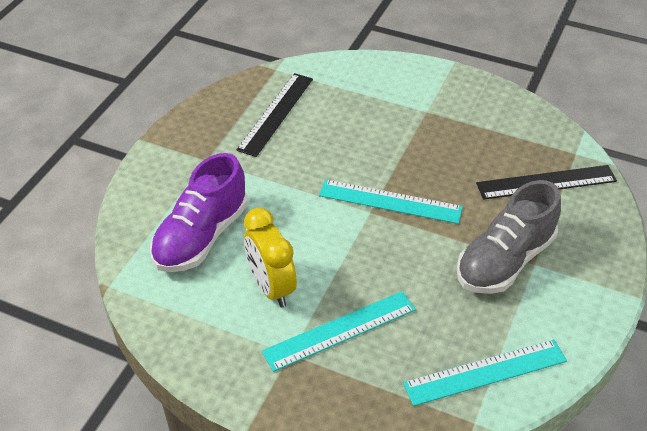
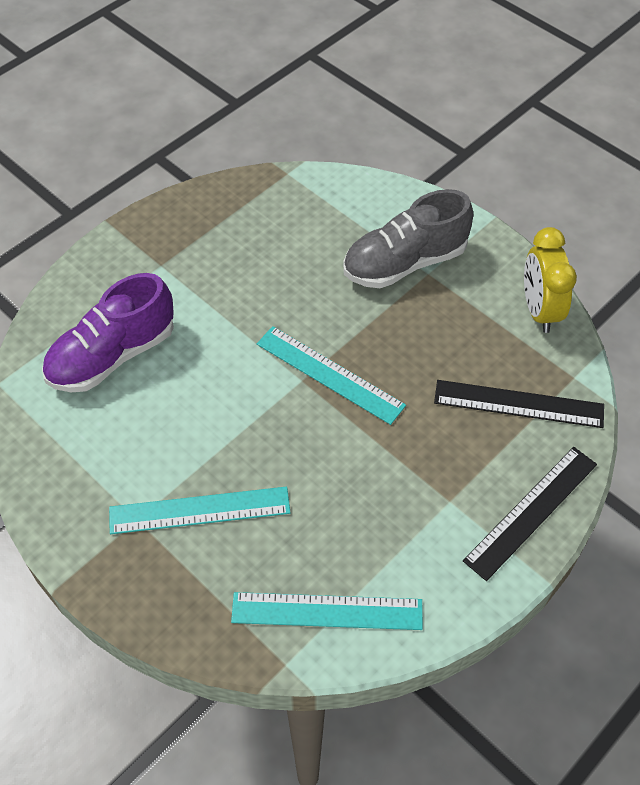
camera: 20 degrees right, 10 degrees up
black ruler [236,73,313,157] -> black ruler moved to [463,447,597,581]
yellow clock [244,208,297,307] -> yellow clock moved to [524,227,577,333]
grey shoe [457,180,561,294] -> grey shoe moved to [343,189,473,288]

